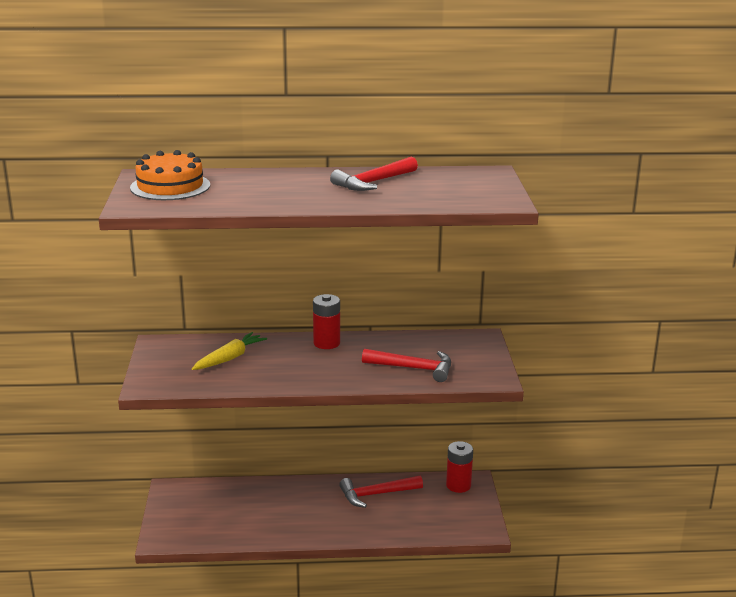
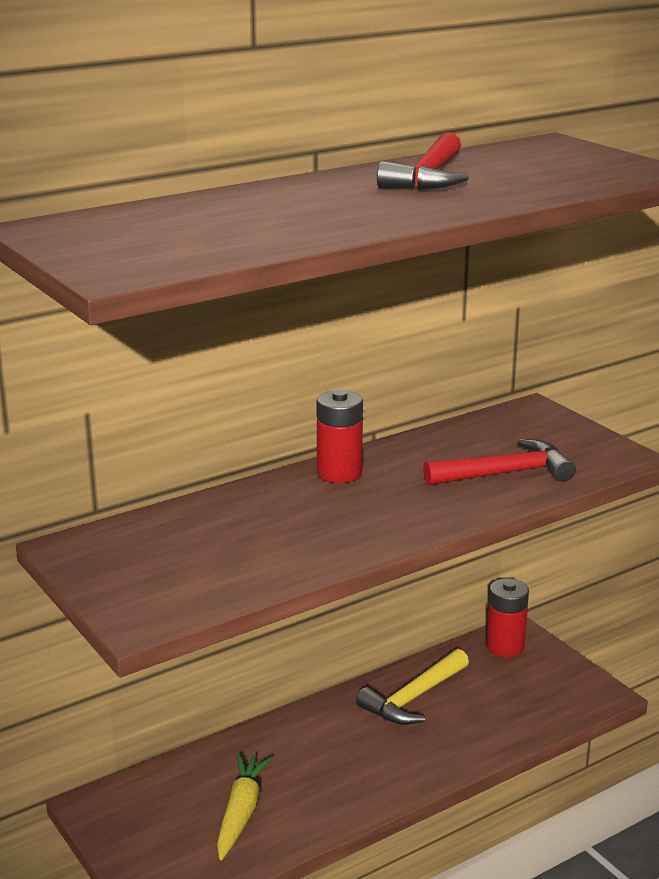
camera: 30 degrees left, 0 degrees up
orange cake [130,150,210,200] -> none
yellow carrot [192,332,267,370] -> yellow carrot moved to [217,753,272,860]
red hammer [339,475,423,508] -> yellow hammer [356,648,469,725]

